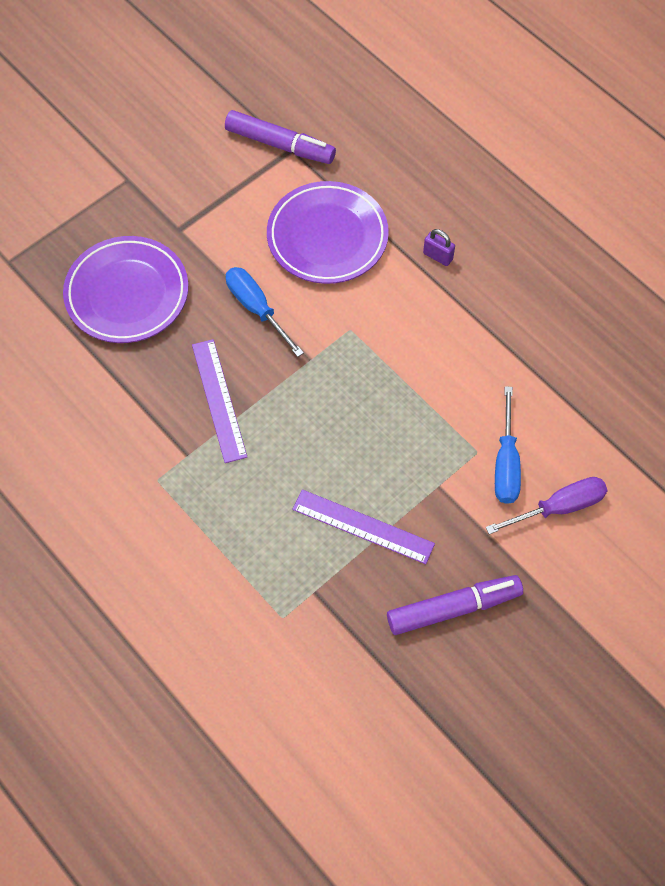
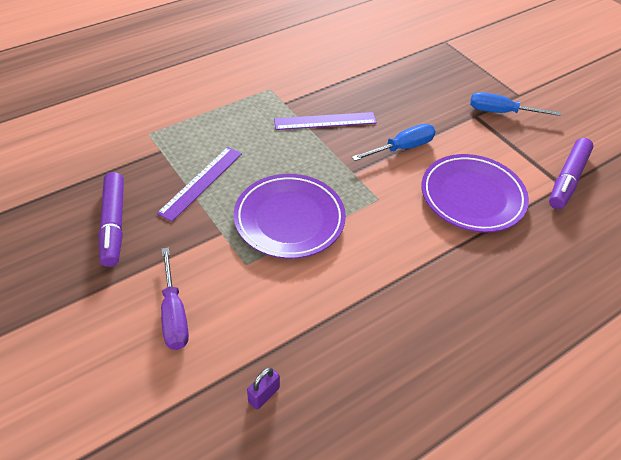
camera: 95 degrees right, 15 degrees down
purple plate [63,236,188,343] -> purple plate moved to [234,174,346,259]
purple padlock [423,229,455,266] -> purple padlock moved to [247,368,280,409]
blue screwdriver [495,386,521,504] -> blue screwdriver moved to [470,92,561,116]

